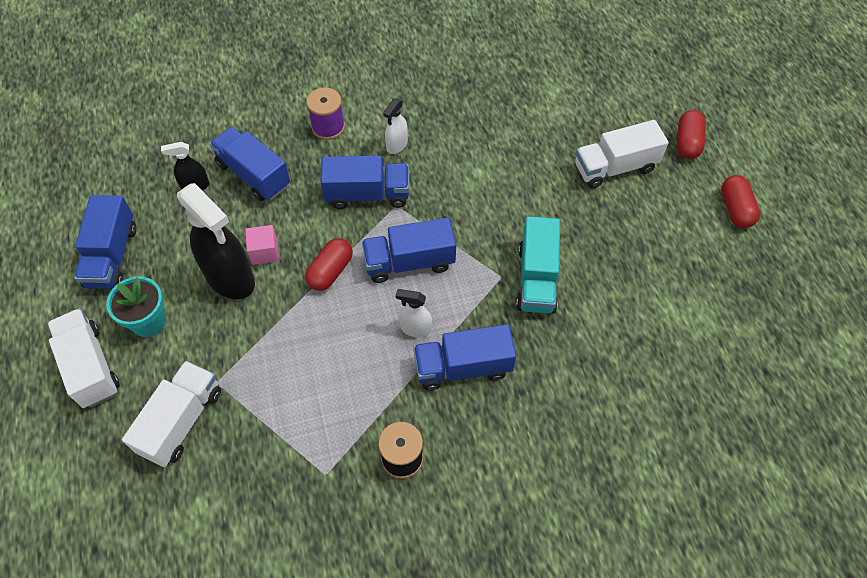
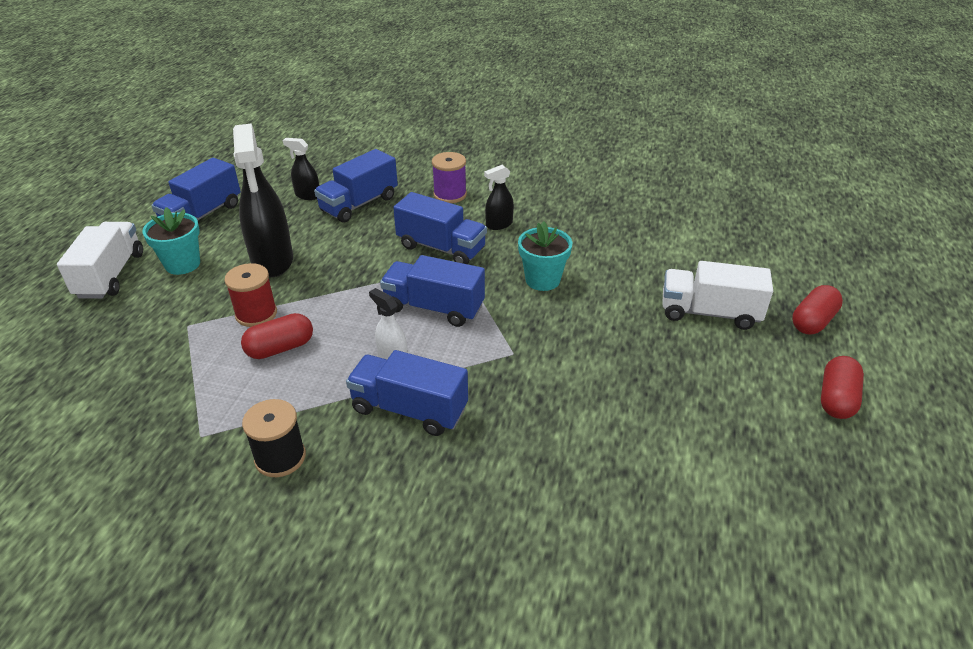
camera: 30 degrees right, 20 degrees down
white truck [122,361,221,467] -> none
blue truck [210,127,290,201] -> blue truck turned 120 degrees counterclockwise [314,149,398,223]
pink cube [245,225,279,265] -> none
red capsule [305,238,353,291] -> red capsule moved to [241,313,313,359]
white spray bottle [383,98,408,154] -> black spray bottle [484,165,514,230]
turquoise truck [516,216,560,314] -> none
none -> red spool [224,263,277,327]
none -> turquoise flower pot [518,221,572,291]

